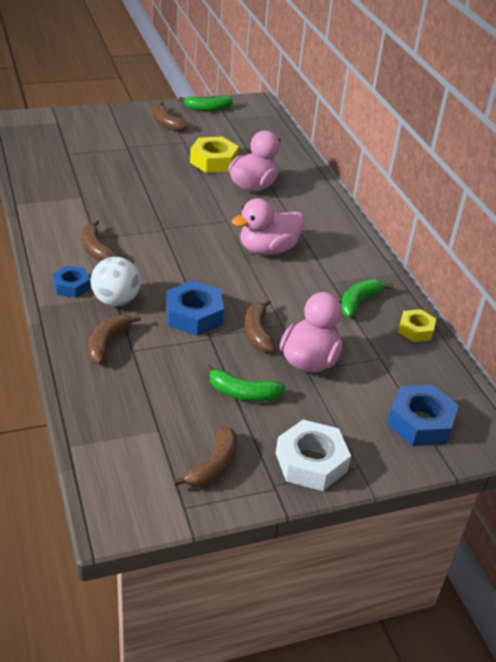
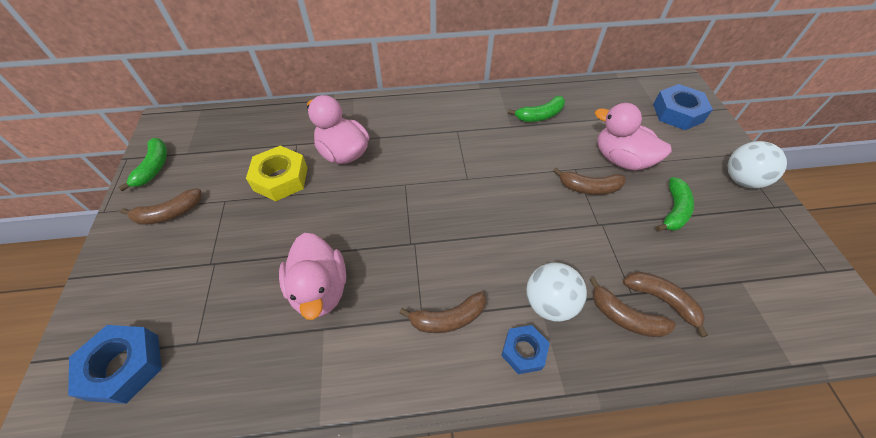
camera: 75 degrees left, 15 degrees up
blue nut [166,281,224,336] -> blue nut moved to [68,325,162,404]
brown banana [173,426,237,487] -> brown banana moved to [623,272,708,338]
pink duck [232,198,304,255] -> pink duck moved to [279,233,346,320]
white nut [276,420,351,491] -> white ball [727,141,787,188]
green banana [341,279,393,317] -> green banana turned 75 degrees counterclockwise [508,96,565,122]
yellow nut [398,309,436,342] -> none

